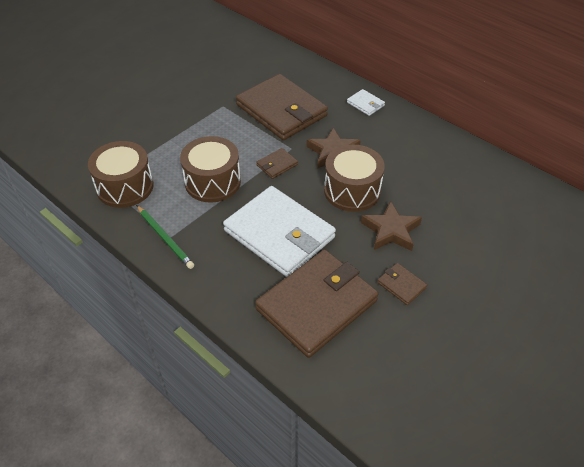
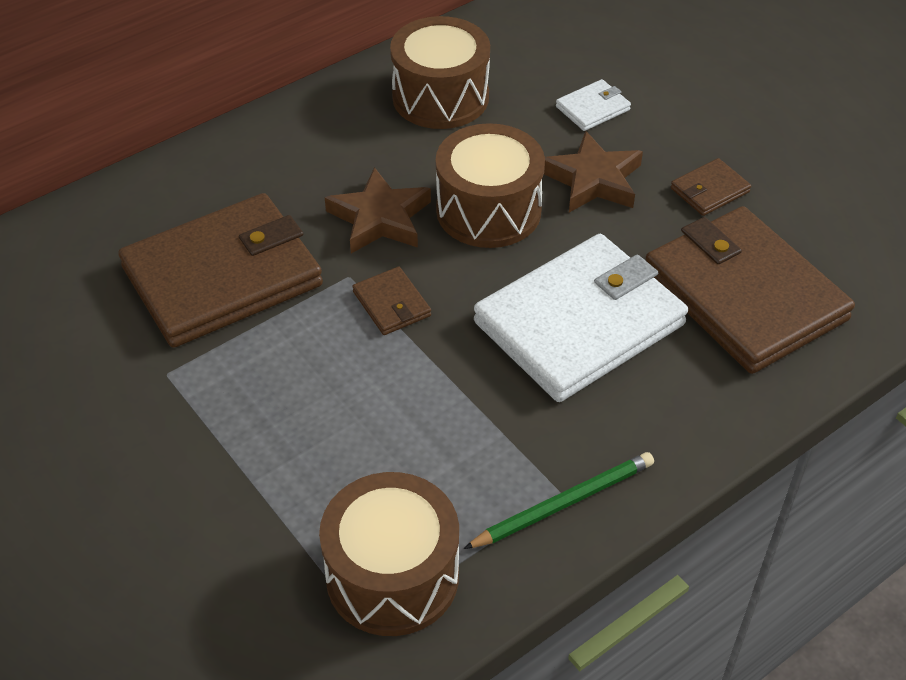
camera: 80 degrees left, 0 degrees up
brown drum [180,136,241,203] -> brown drum moved to [390,16,490,129]
white wallet [347,89,385,116] -> white wallet moved to [556,79,631,131]

